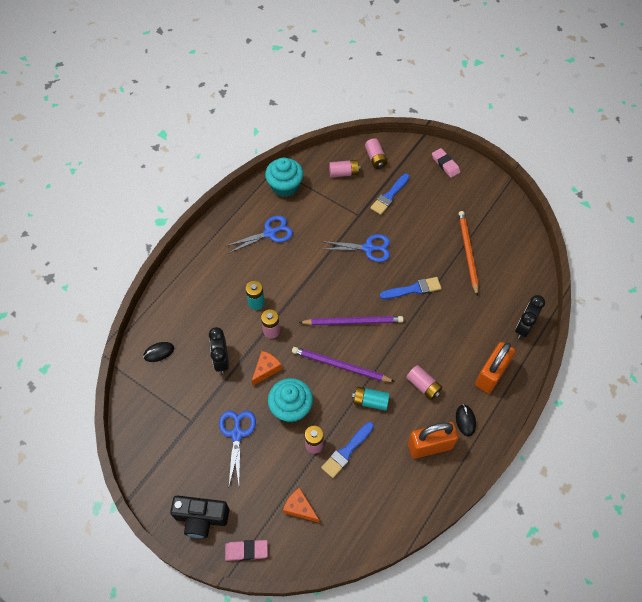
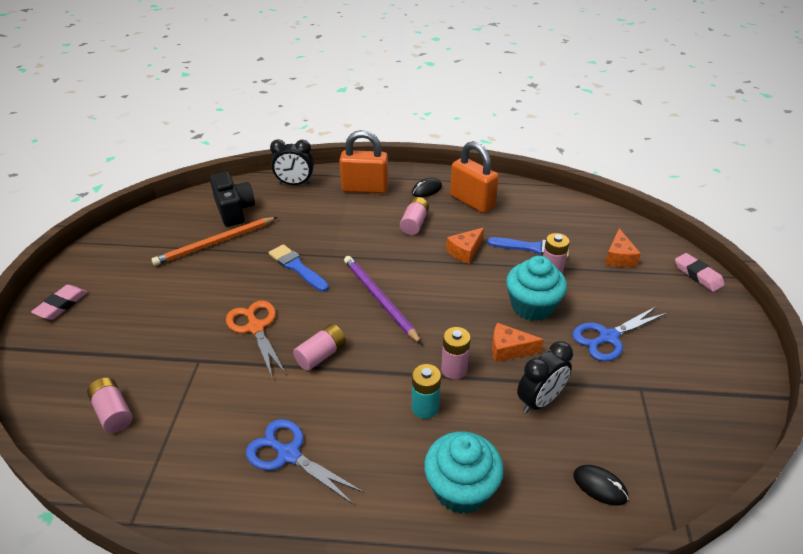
camera: 120 degrees left, 20 degrees down
black camera [170,495,229,538] -> black camera moved to [210,172,255,227]
turquoise cupcake [265,157,303,197] -> turquoise cupcake moved to [424,432,504,514]
purple pencil [292,347,395,382] -> none
blue scissors [321,234,390,262] -> orange scissors [226,301,286,377]
turquoise battery [352,387,390,411] -> orange cheese [446,227,484,264]
pink battery [365,138,387,169] -> pink battery moved to [293,324,346,371]
blue brush [370,174,410,215] -> none

